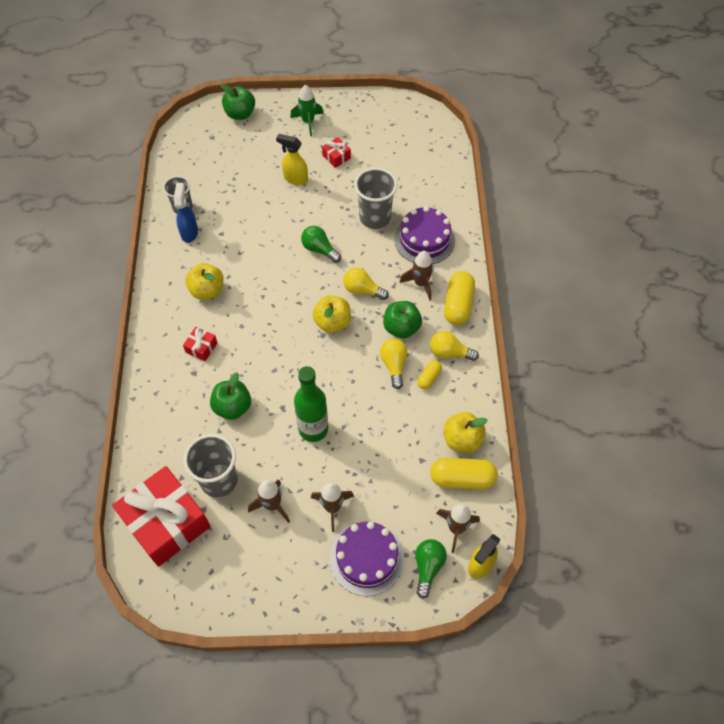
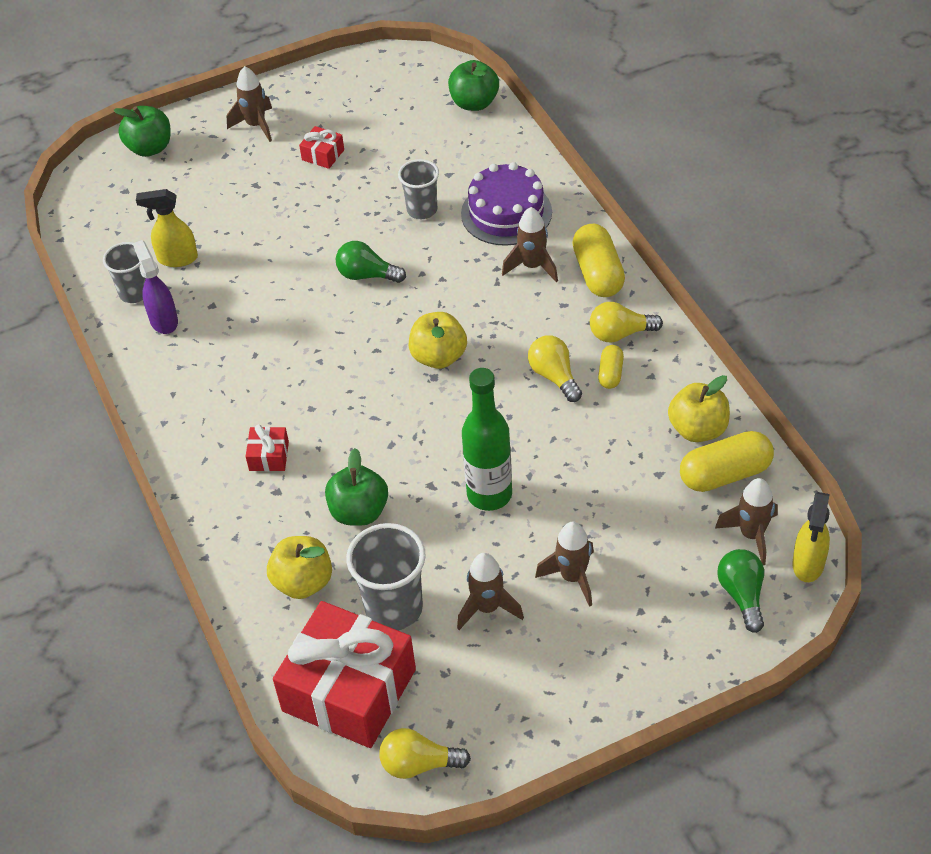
camera: 20 degrees left, 10 degrees down
blue spray bottle [174,183,198,243] -> purple spray bottle [133,240,178,334]
yellow apple [185,263,224,300] -> yellow apple moved to [267,536,332,599]
yellow spray bottle [276,134,308,185] -> yellow spray bottle moved to [136,189,198,267]
green rocket [290,85,324,136] -> brown rocket [227,66,272,142]
purple cake [330,521,404,596] -> none
yellow light bulb [343,267,389,300] -> yellow light bulb moved to [379,728,471,779]
grey cup [354,167,398,229] -> grey cup [398,159,439,219], size x0.64
green apple [383,301,422,339] -> green apple moved to [448,60,499,111]

